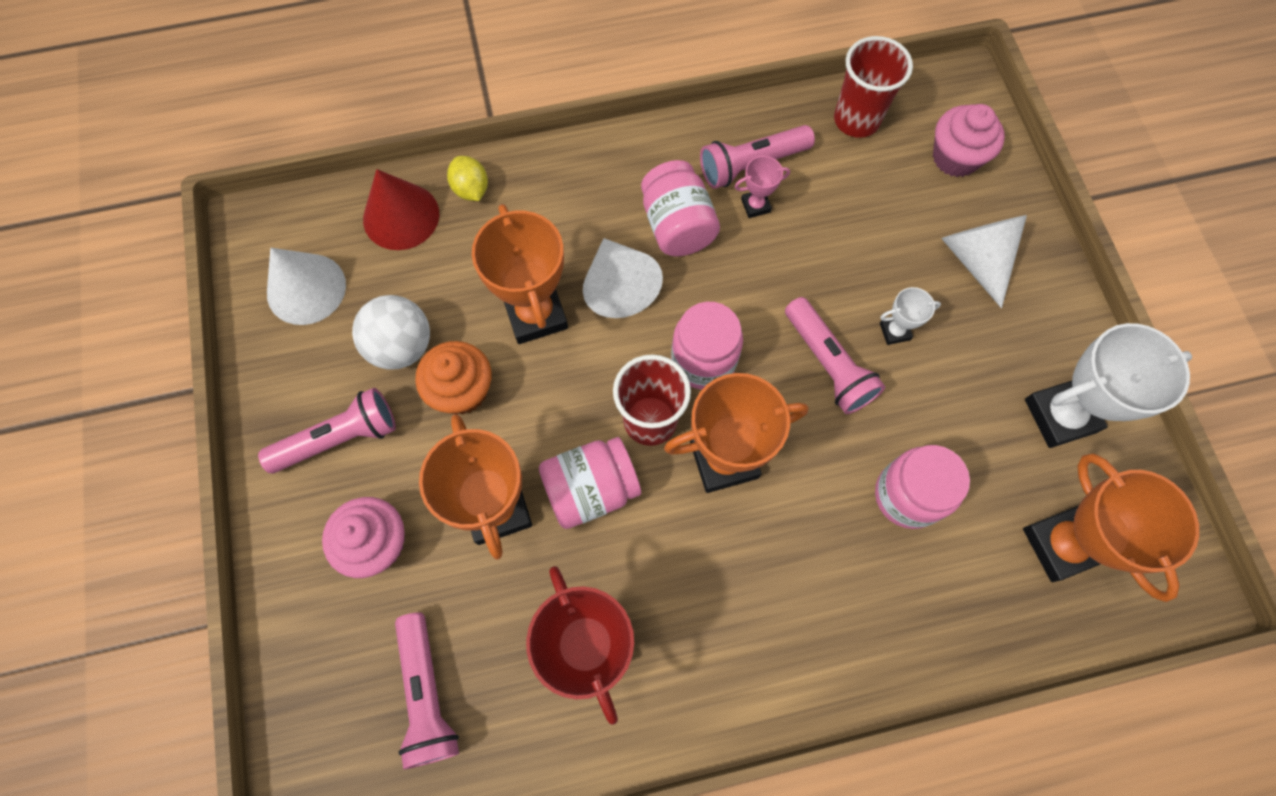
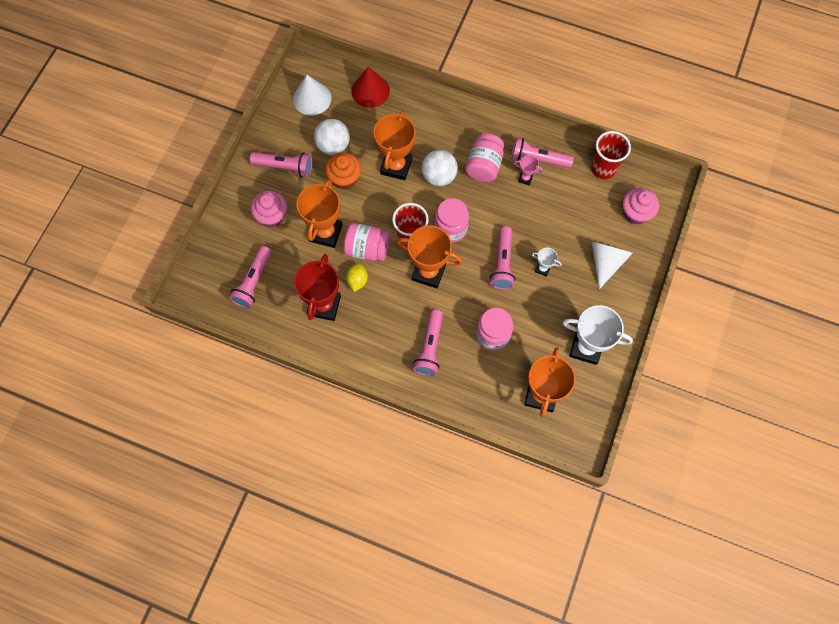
camera: 35 degrees right, 0 degrees up
yellow lemon [447,156,488,201] -> yellow lemon moved to [346,263,368,292]
white cone [583,238,663,318] -> white ball [422,150,458,186]
none -> pink flashlight [413,310,443,376]

